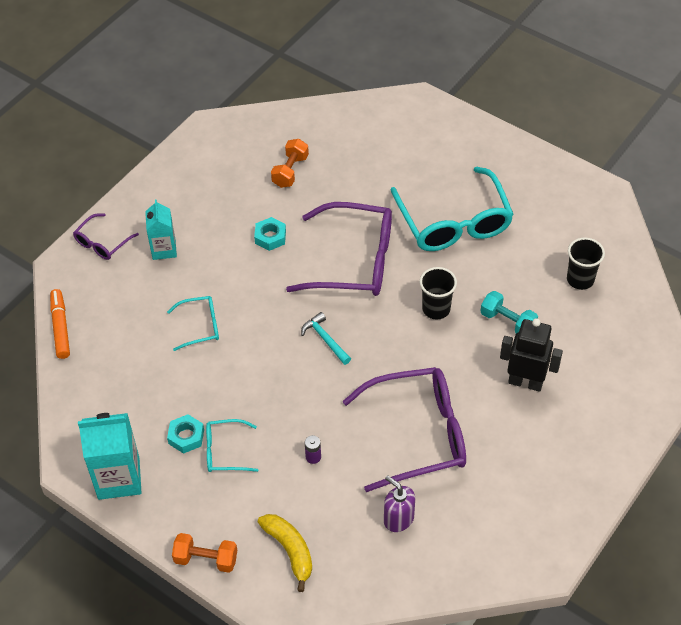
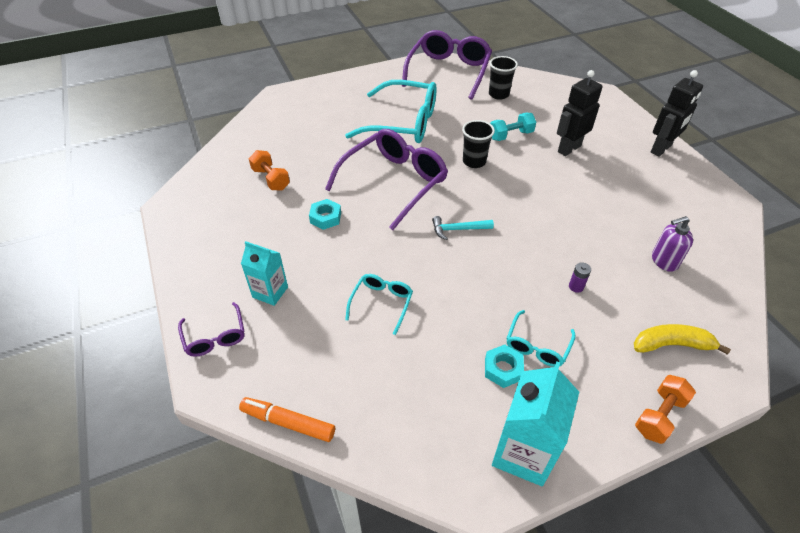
camera: 60 degrees left, 5 degrees down
purple glasses [343,367,466,492] -> purple glasses moved to [402,30,492,100]
none -> black robot [651,70,703,157]

